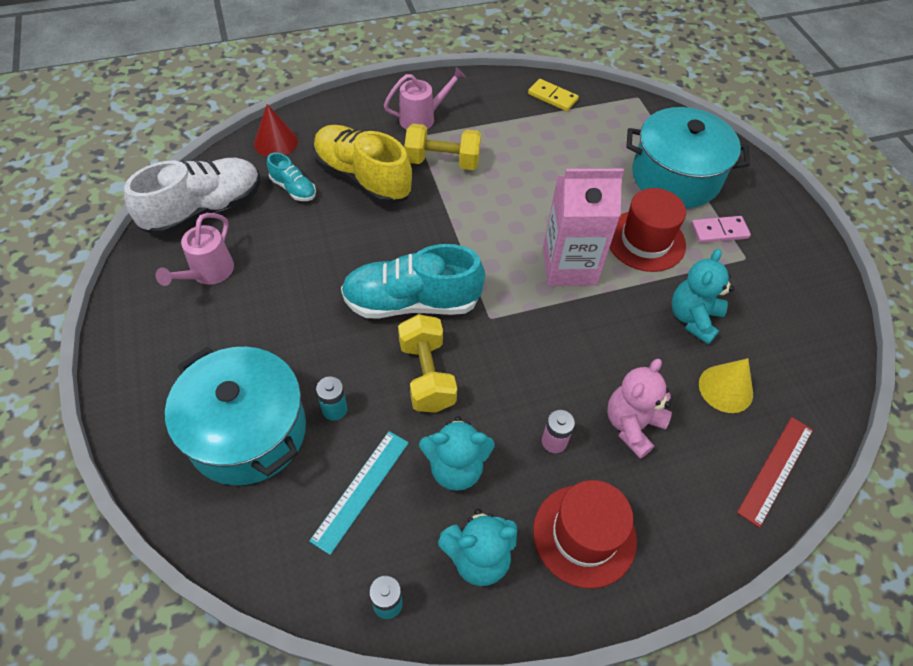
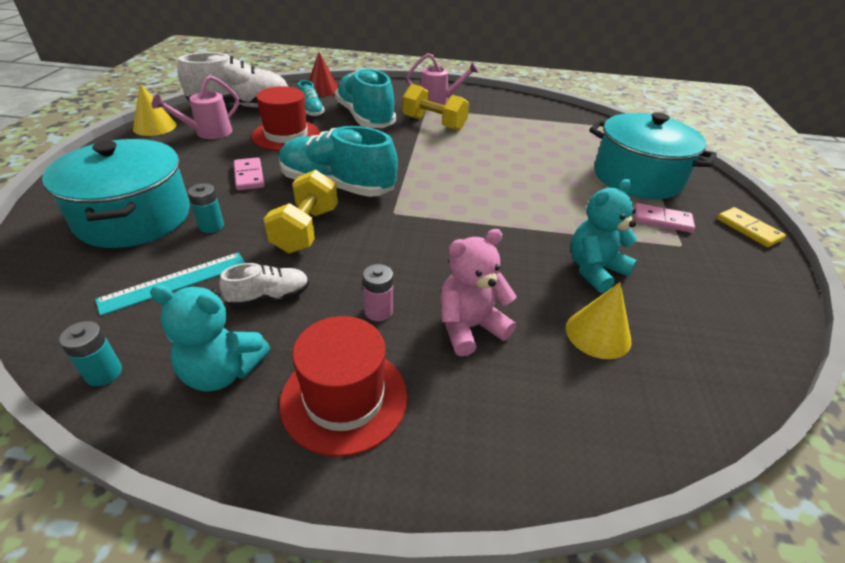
camera: 25 degrees right, 15 degrees down
yellow shoe [313,125,412,205] -> turquoise shoe [335,68,396,128]
turquoise teddy bear [419,416,494,491] -> white shoe [219,263,309,308]
yellow domino [528,79,579,111] -> yellow domino moved to [717,207,786,247]
pink carton [543,169,624,286] -> none
red hat [610,188,686,272] -> red hat moved to [251,86,321,151]
red ruler [737,417,813,528] -> none
none -> yellow cone [133,83,176,136]
none -> pink domino [234,157,264,190]

